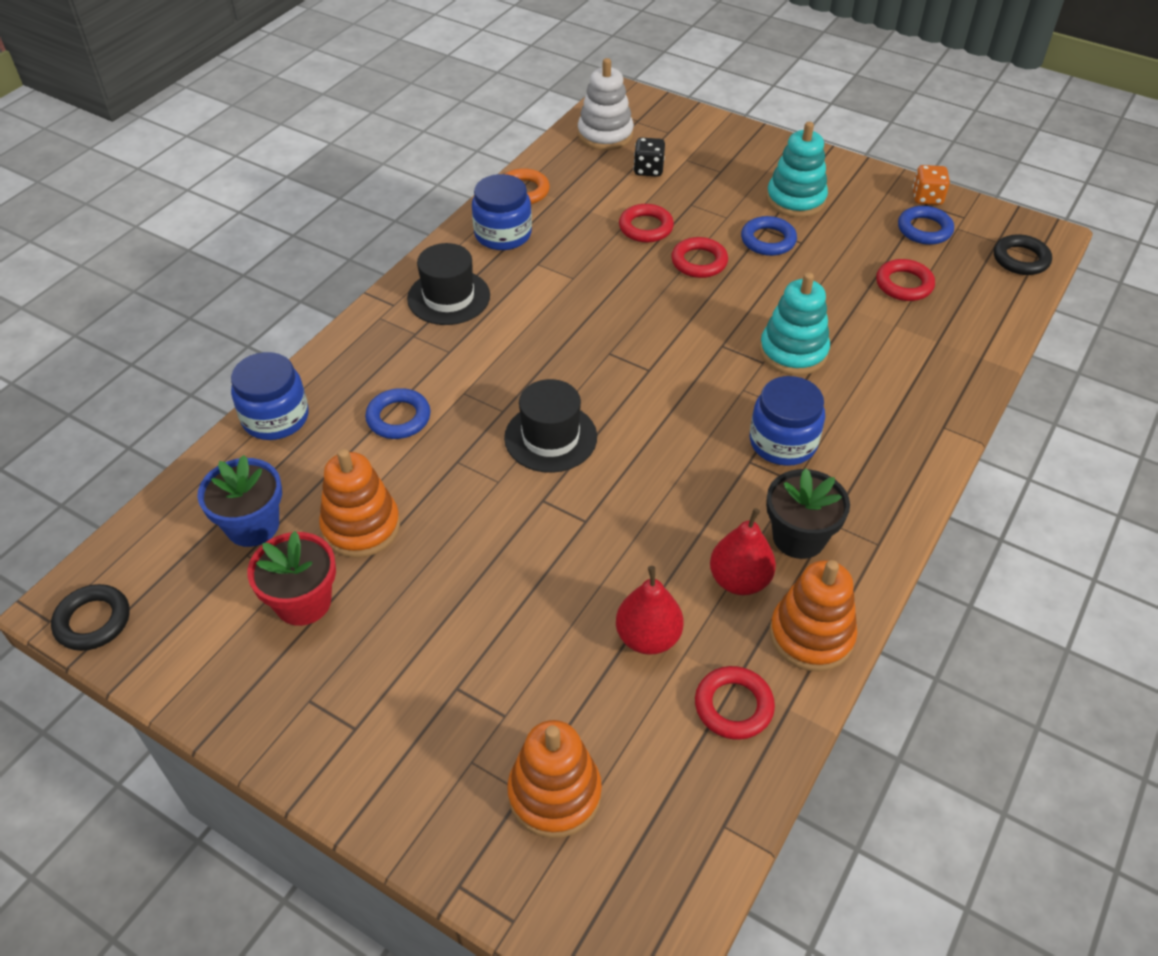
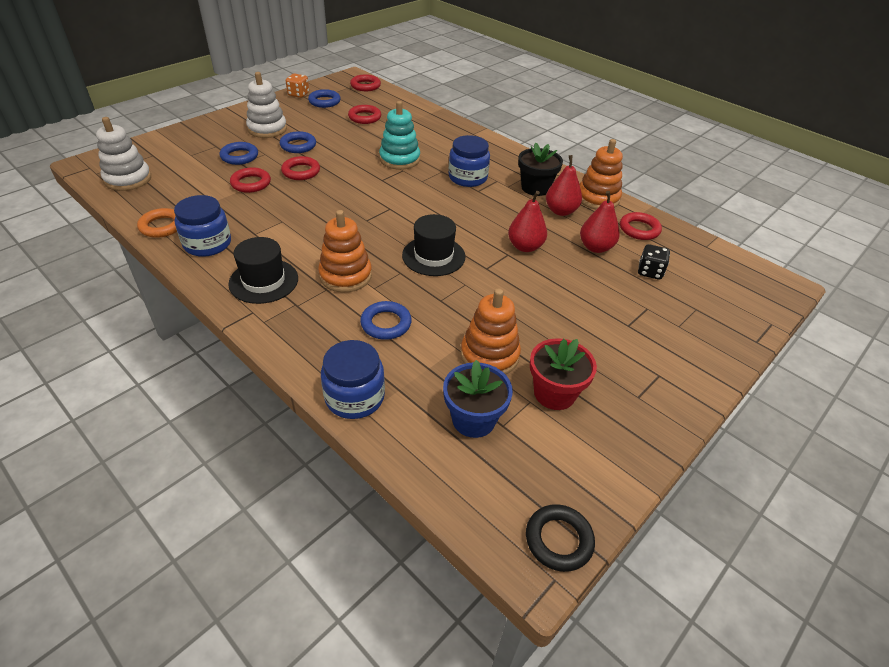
camera: 80 degrees left, 5 degrees down
orange stacking toy [507,720,602,838] -> orange stacking toy moved to [318,210,372,292]
black dice [634,138,665,177] -> black dice moved to [638,244,670,280]
turquoise stacking toy [766,122,828,217] -> white stacking toy [246,72,287,138]
black ring [994,234,1052,275] -> red ring [350,74,381,91]
none -> blue ring [219,142,258,165]
none -> red pear [508,191,547,252]

